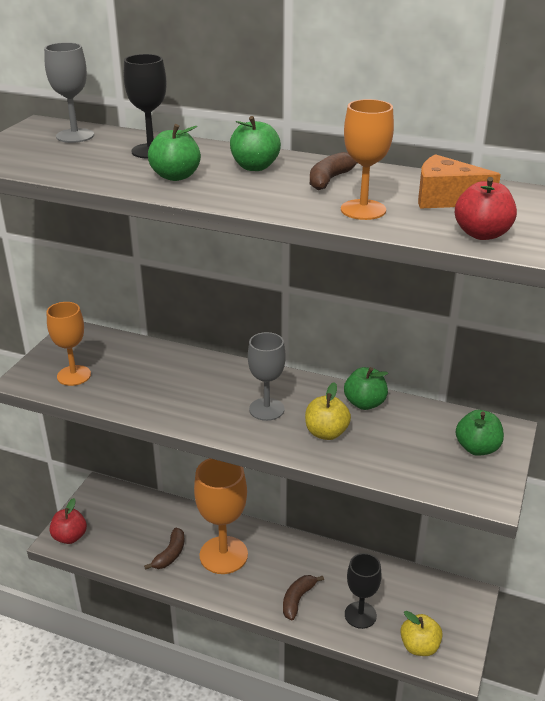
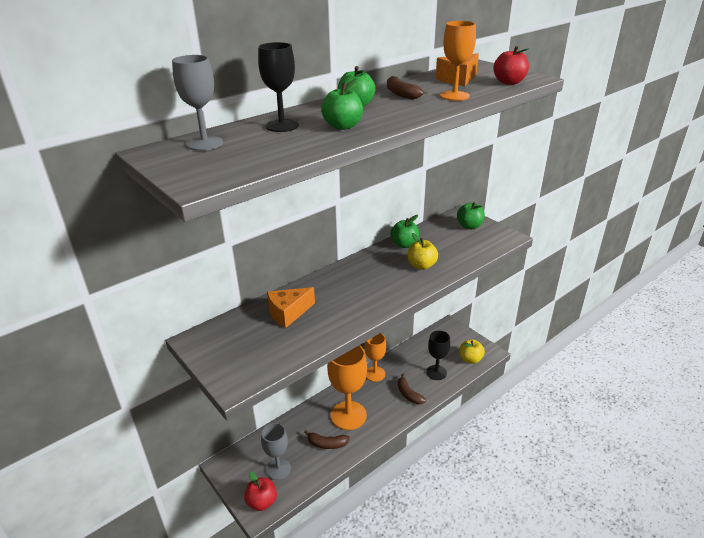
camera: 60 degrees left, 0 degrees up
orange goblet [47,302,91,386] -> orange goblet moved to [365,333,386,382]
brown banana [144,528,184,570] -> brown banana turned 135 degrees clockwise [304,430,350,449]
grey goblet [248,332,286,421] -> grey goblet moved to [261,423,291,480]
none -> orange cheese [267,287,315,328]

